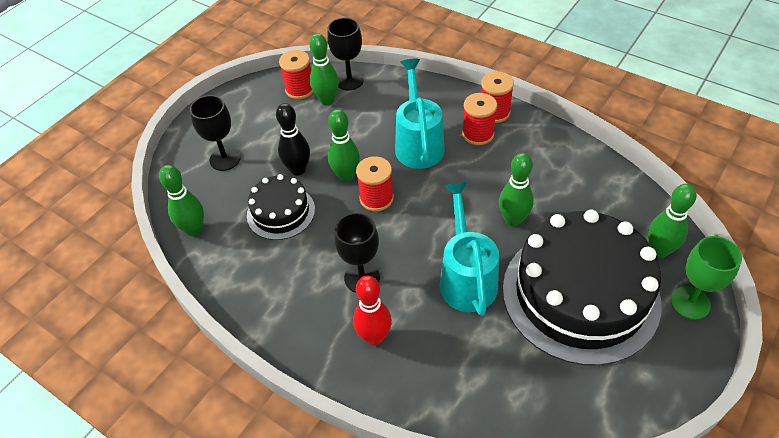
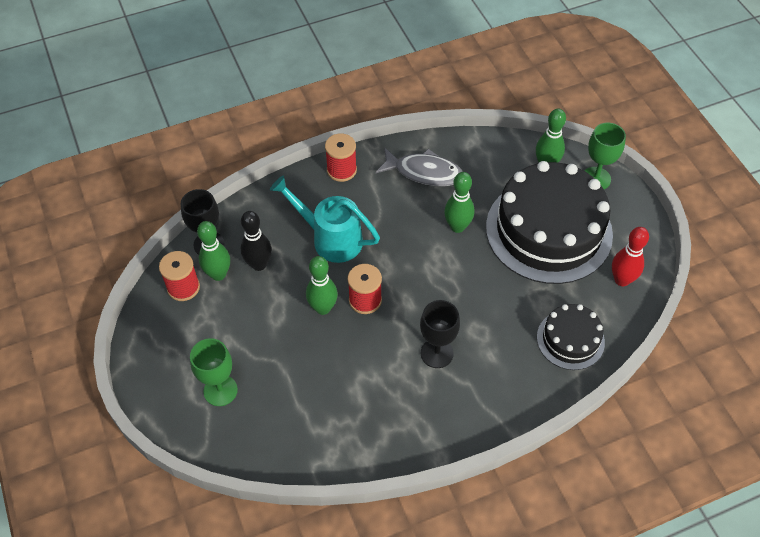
camera: 60 degrees left, 5 degrees up
green bowling pin [159,165,204,236] -> none
black goblet [190,95,241,171] -> green goblet [190,338,238,406]
black cake [247,174,315,240] -> black cake moved to [537,304,605,370]
black bowling pin [276,103,310,176] -> black bowling pin moved to [241,211,272,271]
red bowling pin [353,276,392,345] -> red bowling pin moved to [612,227,649,286]
turquoise watering can [440,182,499,316] -> none
red spool [462,93,497,145] -> none
none -> grey fish [376,147,463,186]

